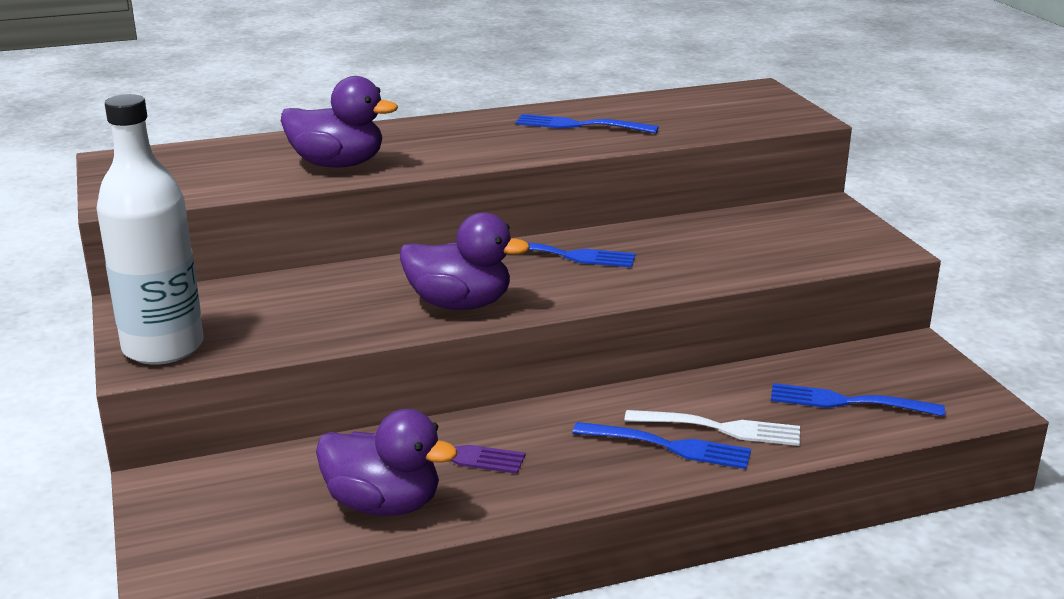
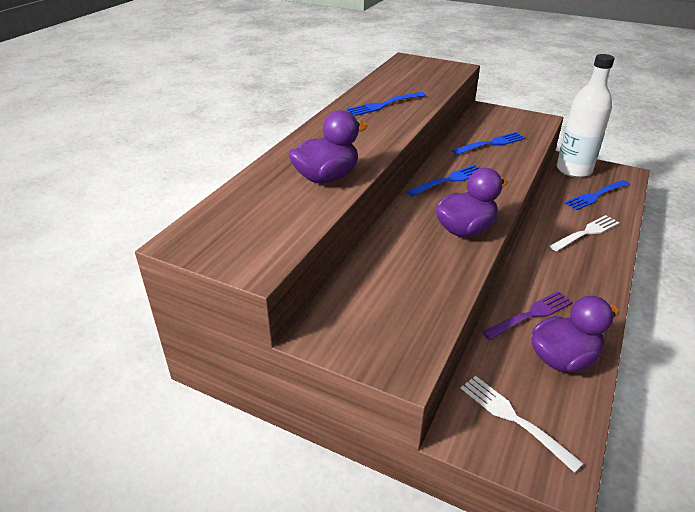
camera: 45 degrees left, 10 degrees up
white bottle [96,94,203,365] -> white bottle moved to [557,54,615,178]
blue fork [572,422,751,469] -> blue fork moved to [452,132,526,155]
none -> white fork [461,376,584,473]

